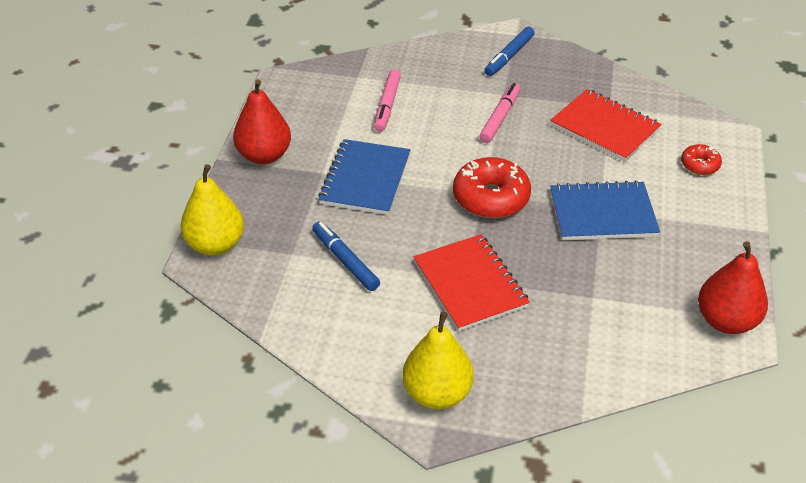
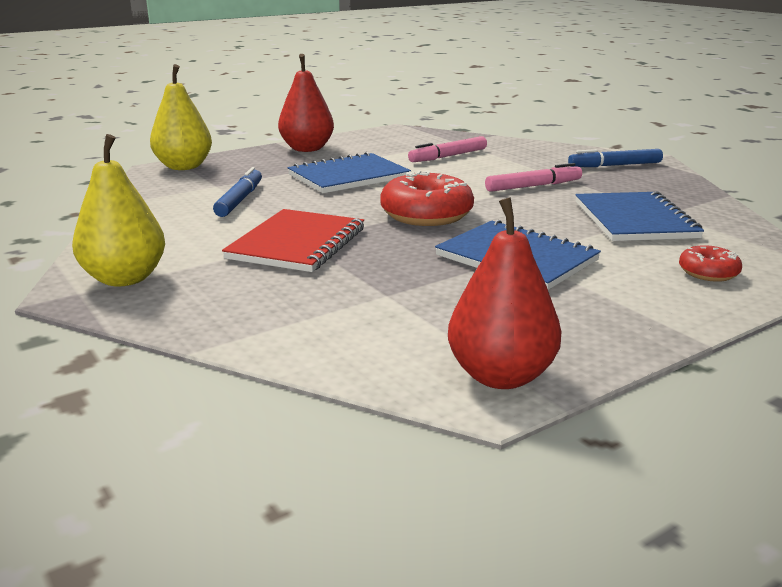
camera: 45 degrees right, 20 degrees down
red notebook [550,89,662,162] -> blue notebook [575,191,704,241]

